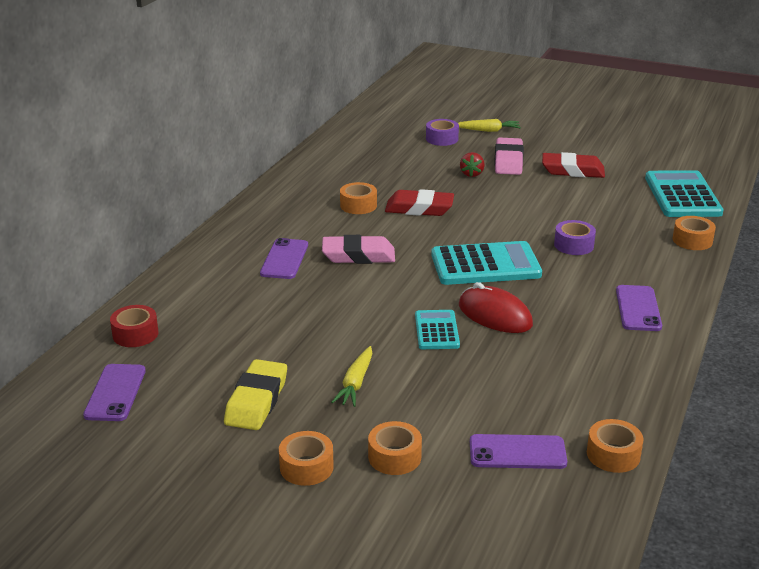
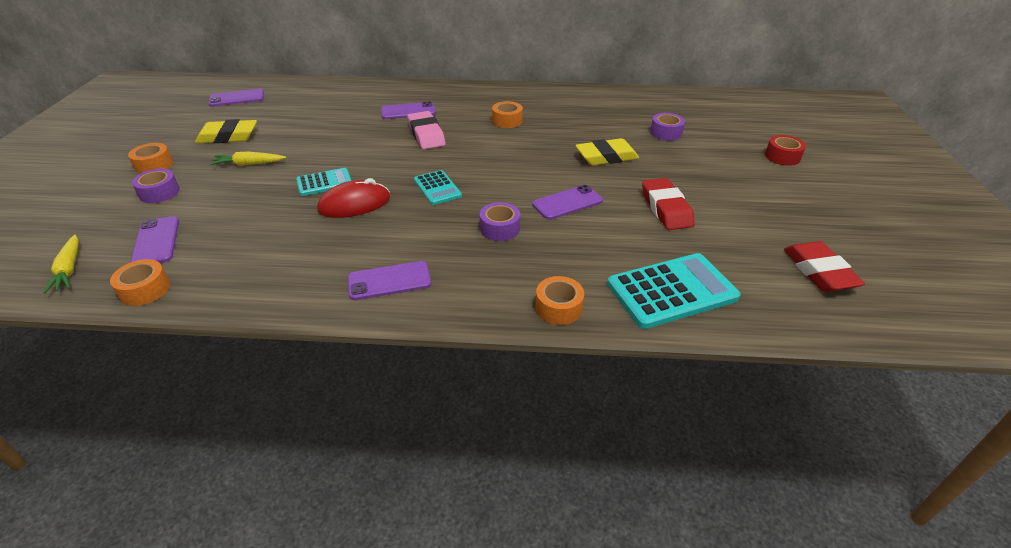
camera: 70 degrees right, 10 degrees up
red tape [110,305,159,347] -> red tape moved to [765,135,806,166]
orange tape [368,421,422,475] -> purple tape [132,169,180,203]
red eraser [385,189,454,216] -> red eraser moved to [784,241,865,292]
turquoise calculator [431,241,542,285] -> turquoise calculator [414,170,462,205], size x0.57
yellow carrot [458,119,521,132] -> yellow carrot moved to [43,235,79,293]
red mouse [459,282,533,333] -> red mouse turned 45 degrees clockwise [317,178,390,218]
red strawberry [460,152,485,177] -> yellow eraser [575,138,639,165]
pink eraser [494,137,524,175] -> none
none -> purple phone [532,185,603,220]

